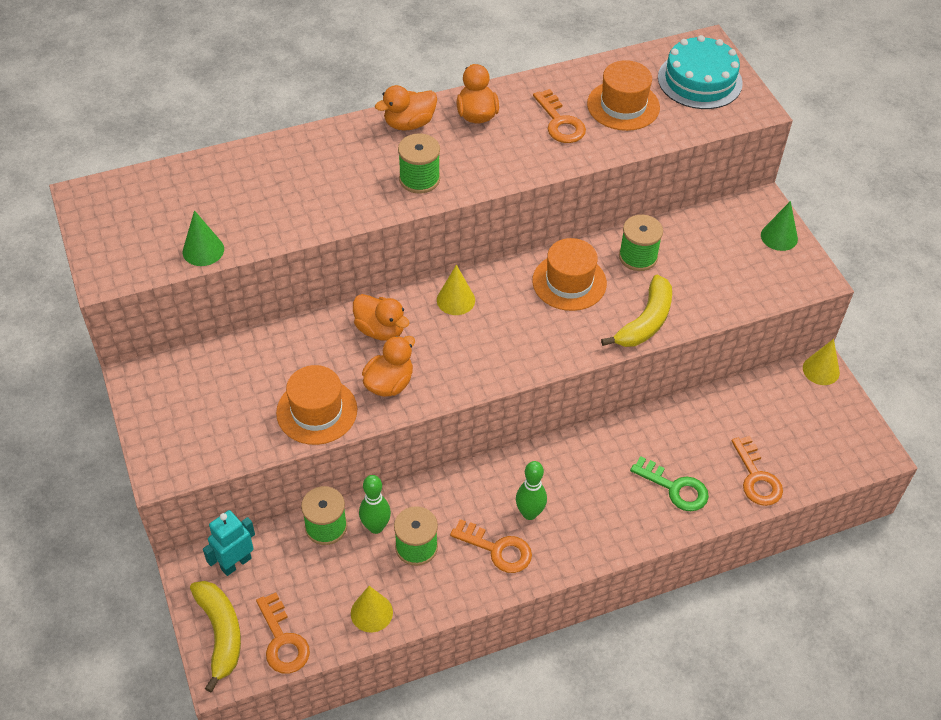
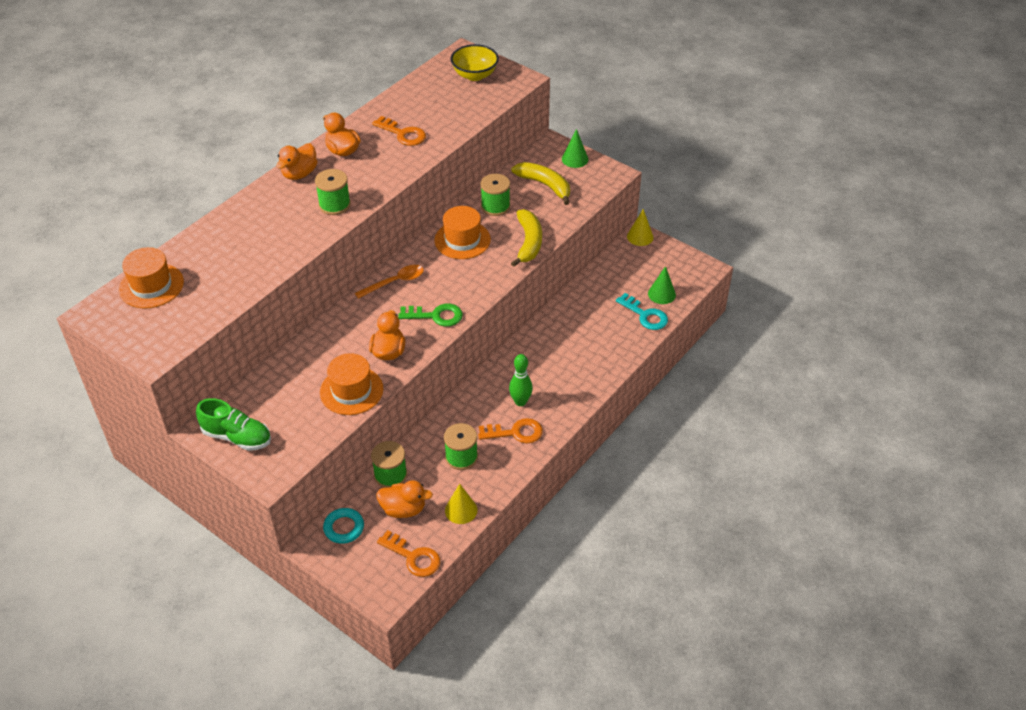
camera: 30 degrees left, 5 degrees down
green cone [183,210,224,266] -> green cone moved to [648,266,676,304]
yellow banana [190,581,241,692] -> yellow banana moved to [511,162,570,205]
turquoise robot [203,510,255,576] -> turquoise ring [323,508,364,544]
orange duck [353,294,410,341] -> orange duck moved to [376,480,433,518]
green bowling pin [359,475,391,534] -> none
yellow cone [437,265,475,315] -> orange spoon [355,265,424,299]
orange hat [587,60,660,131] -> orange hat moved to [119,247,184,308]
green key [630,456,709,511] -> green key moved to [398,304,463,327]
turquoise cake [658,35,743,109] -> yellow bowl [450,44,499,81]
orange key [732,436,783,506] -> turquoise key [616,293,668,330]
none -> green shoe [196,398,271,451]

